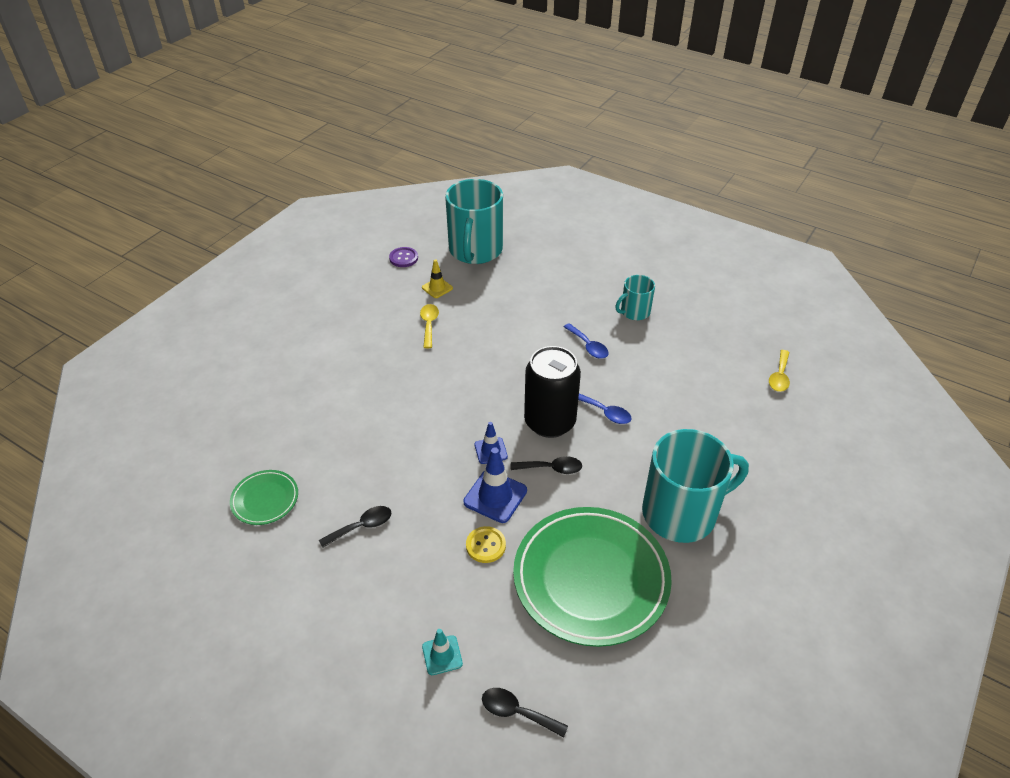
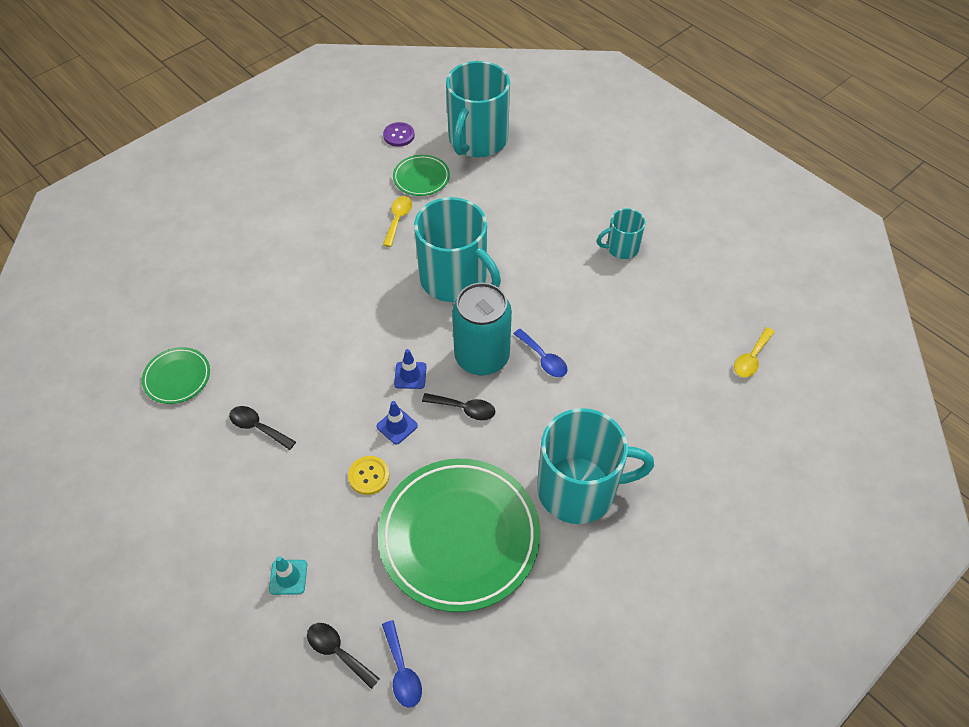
camera: 15 degrees right, 10 degrees up
black spoon [319,506,391,548] -> black spoon turned 135 degrees counterclockwise [229,406,296,450]
yellow traffic cone [422,259,453,298] -> green plate [393,155,450,196]
blue traffic cone [463,447,527,523] -> blue traffic cone [377,401,418,445], size x0.60
black can [524,346,581,438] -> turquoise can [452,282,512,375]
blue spoon [564,323,609,359] -> blue spoon moved to [382,620,422,708]
none -> turquoise mug [414,197,501,302]

